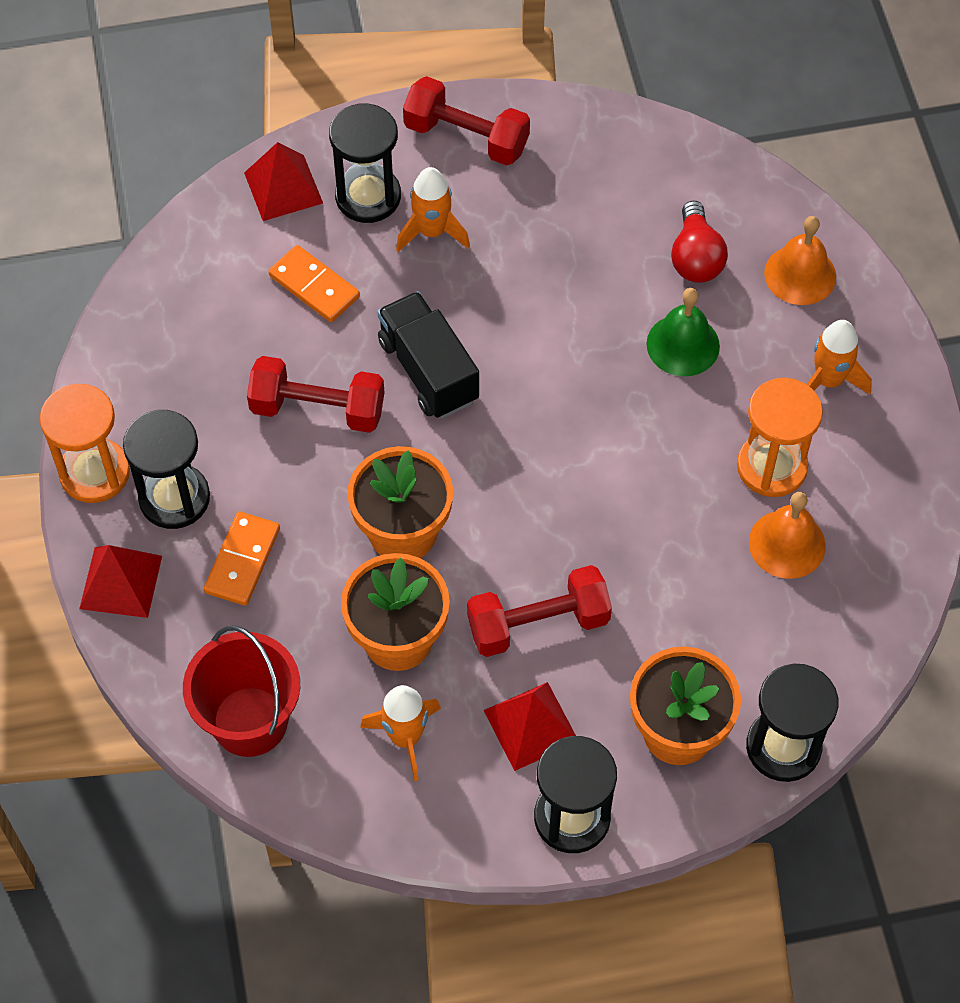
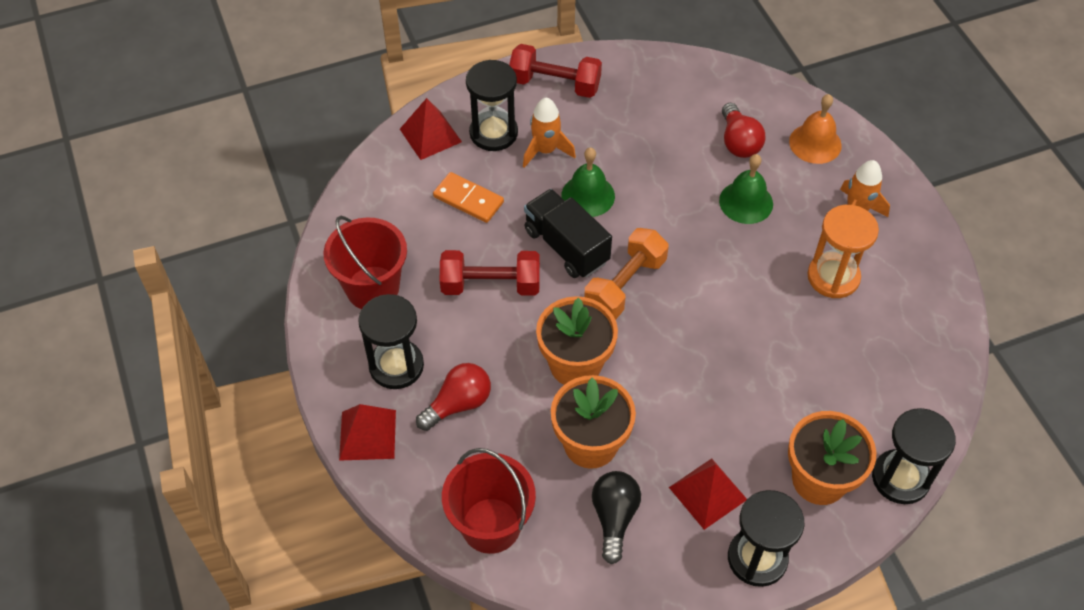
camera: 10 degrees left, 5 degrees down
orange hourglass [40,384,130,503] -> none
orange domino [204,511,280,606] -> red light bulb [416,363,491,431]
orange rocket [360,685,441,781] -> black light bulb [592,471,641,564]
red dumbbell [467,565,612,657] -> none
orange bell [749,492,826,579] -> none
none -> red bucket [323,216,407,309]
none -> green bell [561,147,615,217]
none -> orange dumbbell [584,228,669,320]

